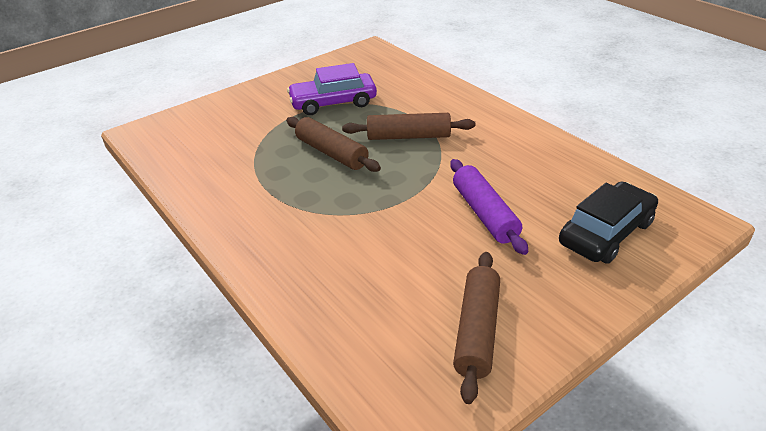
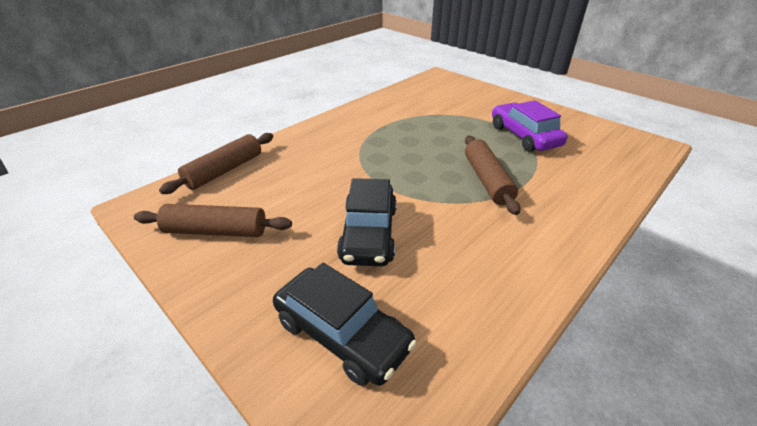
camera: 80 degrees right, 0 degrees up
brown rolling pin [286,117,381,172] -> brown rolling pin moved to [159,133,273,194]
purple rolling pin [450,159,528,255] -> black car [337,178,397,266]

